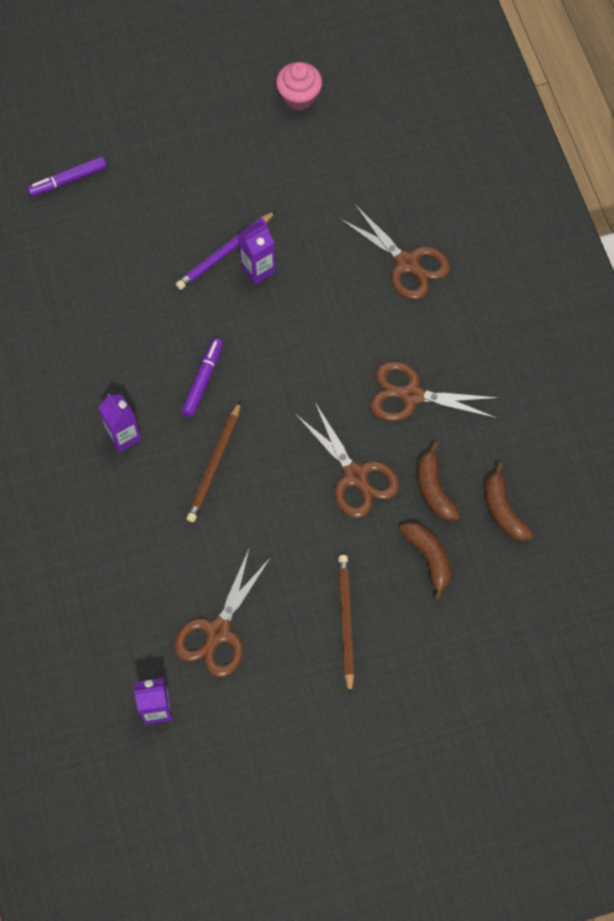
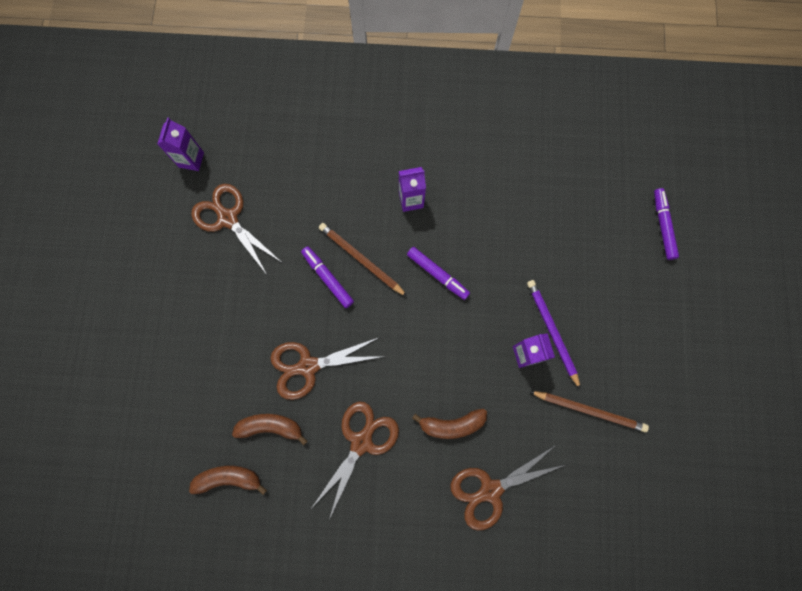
camera: 110 degrees right, 10 degrees up
pink cupcake [276,62,322,111] -> none
brown pencil [338,555,354,695] -> brown pencil moved to [529,391,649,432]
brown banana [399,522,451,601] -> brown banana moved to [412,409,487,439]
none -> purple marker [301,246,354,308]

